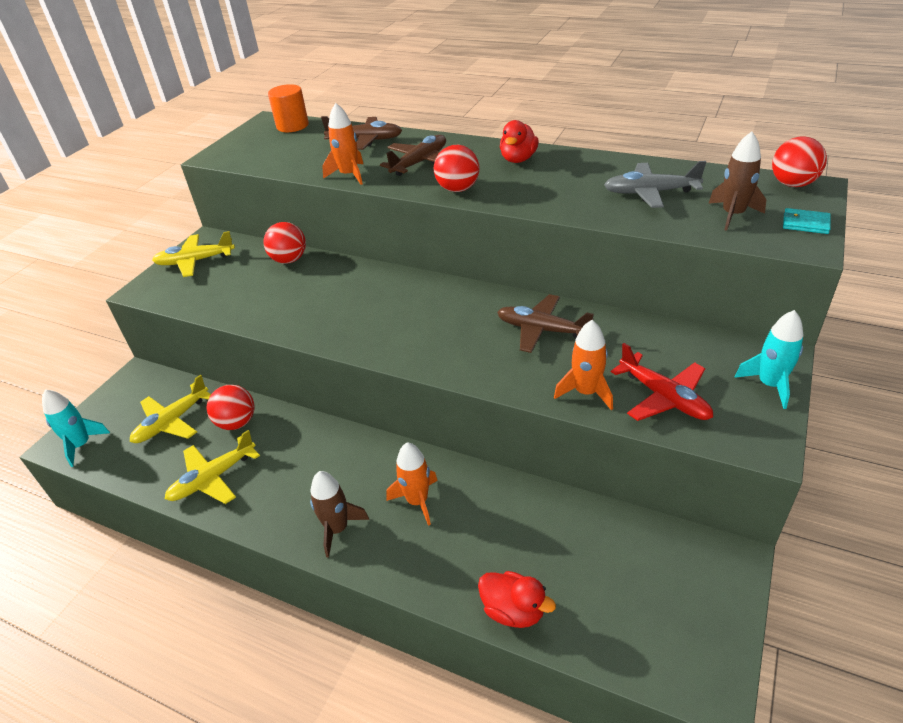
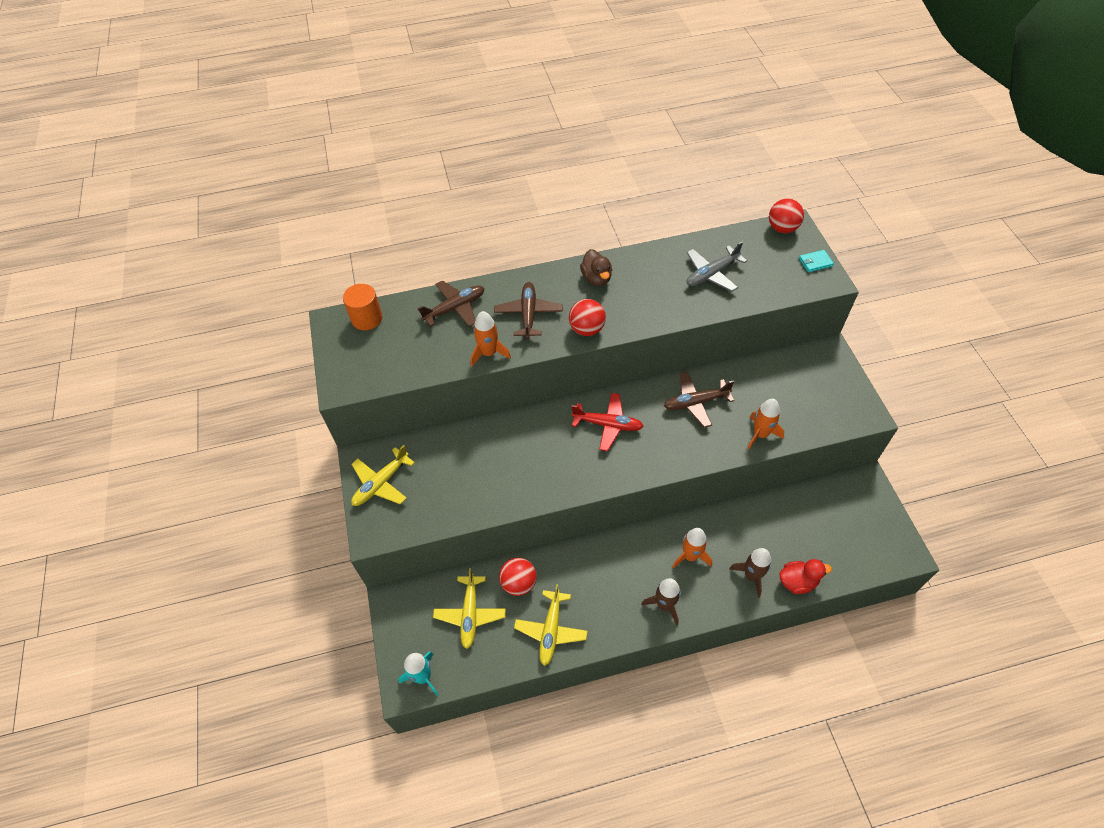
camera: 40 degrees left, 15 degrees up
red ball [263,222,306,264] -> none
red duck [500,120,539,163] -> brown duck [580,249,612,286]
red plane [611,343,713,421] -> red plane moved to [572,393,644,451]
brown rocket [708,131,766,231] -> brown rocket moved to [729,548,771,598]
turquoise rocket [734,310,803,409] -> none

